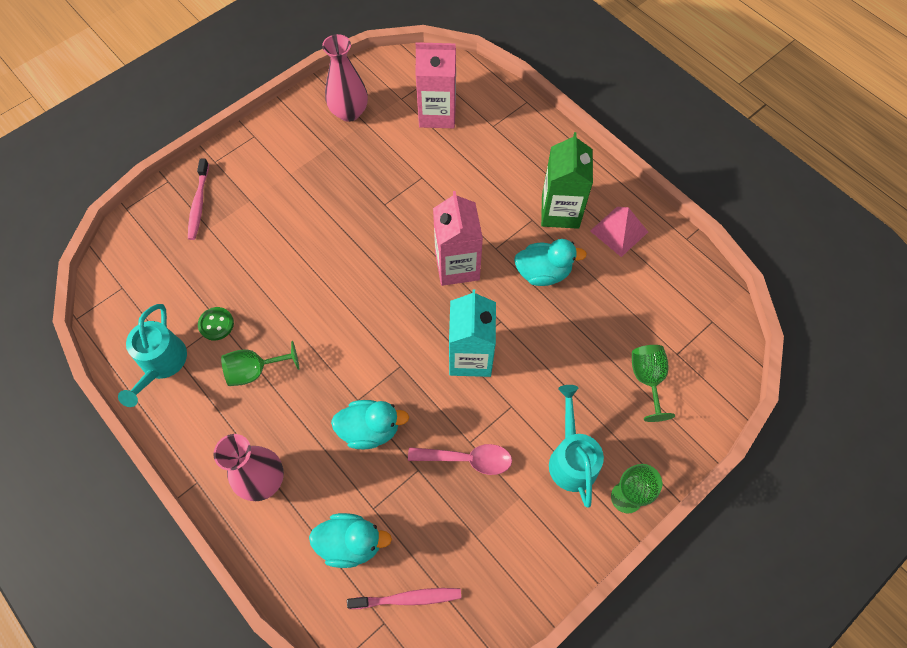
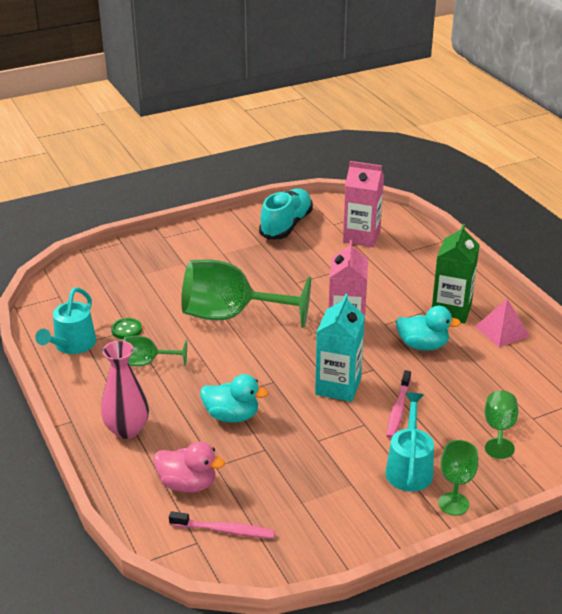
camera: 15 degrees right, 30 degrees down
pink toothbrush [188,159,209,240] -> pink toothbrush moved to [386,370,411,438]
turquoise duck [309,513,392,568] -> pink duck [153,442,225,493]
pink vase [322,34,368,122] -> turquoise shoe [259,189,313,240]
pink spoon [408,444,512,475] -> none
none -> green goblet [181,260,311,328]

